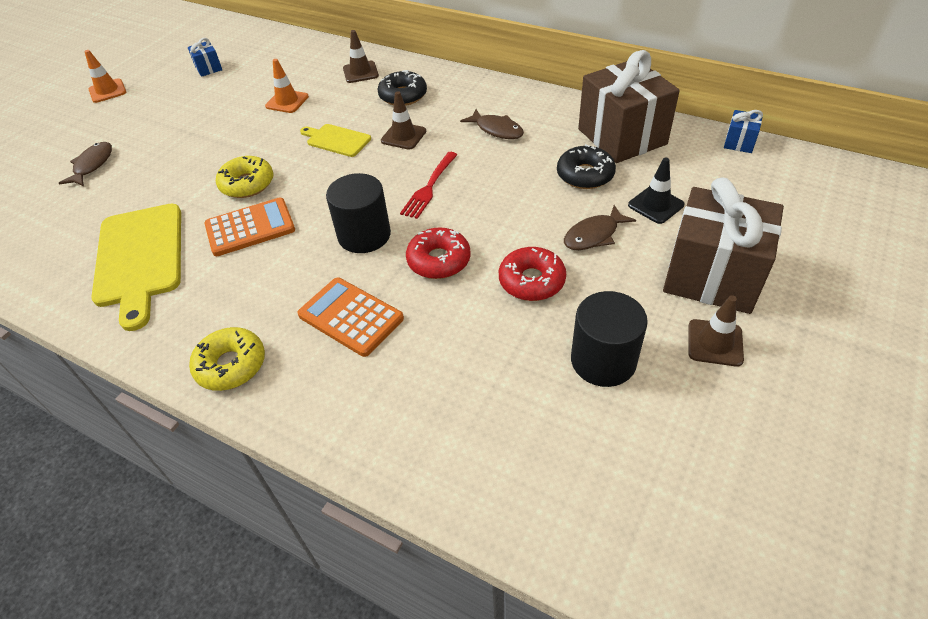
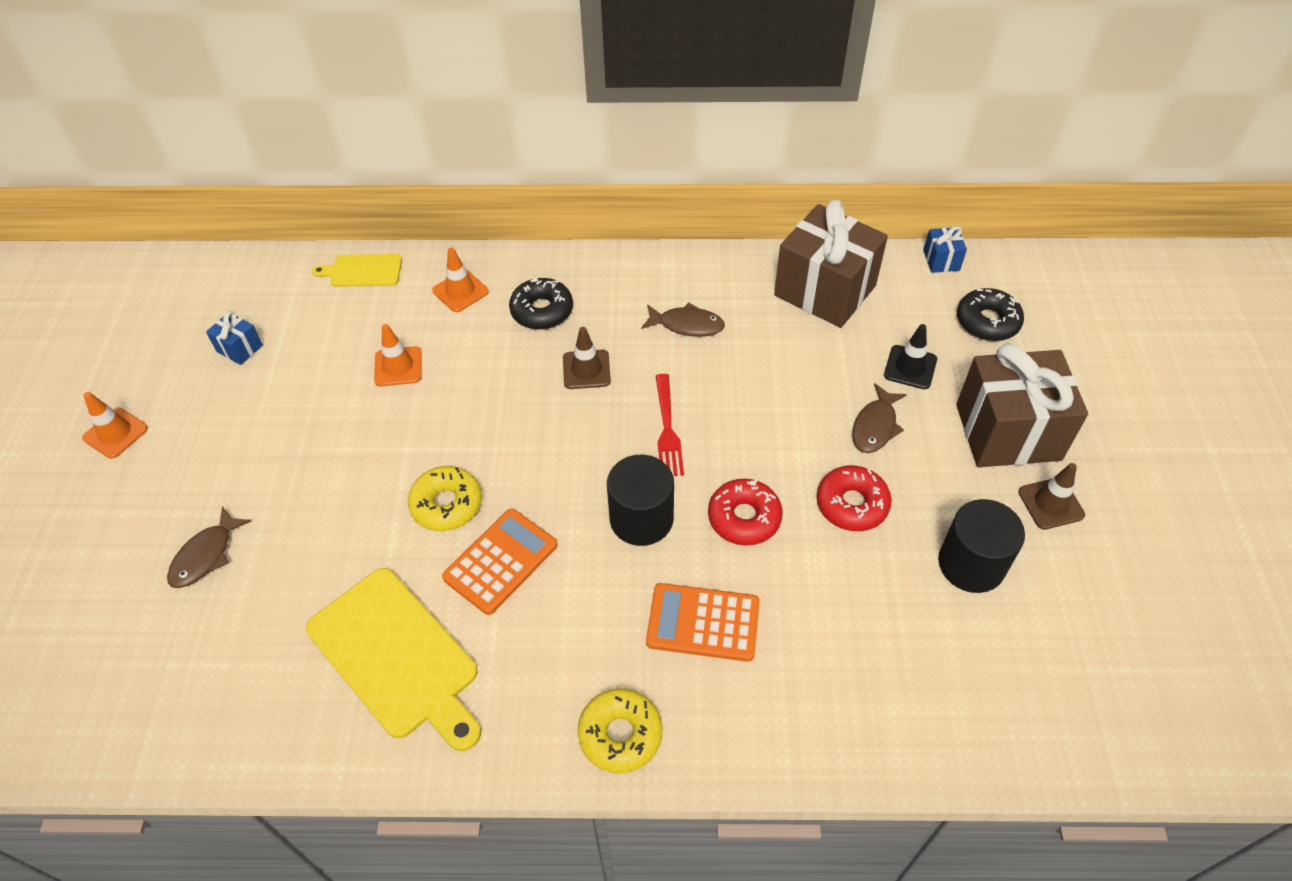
camera: 30 degrees left, 5 degrees up
brown fish [59,142,112,186] -> brown fish turned 135 degrees counterclockwise [167,506,251,588]
yellow cutting board [300,124,371,157] -> yellow cutting board moved to [312,254,402,287]
brown traffic cone [343,30,379,83] -> orange traffic cone [432,247,489,312]
black donut [557,144,616,189] -> black donut moved to [957,288,1024,341]

